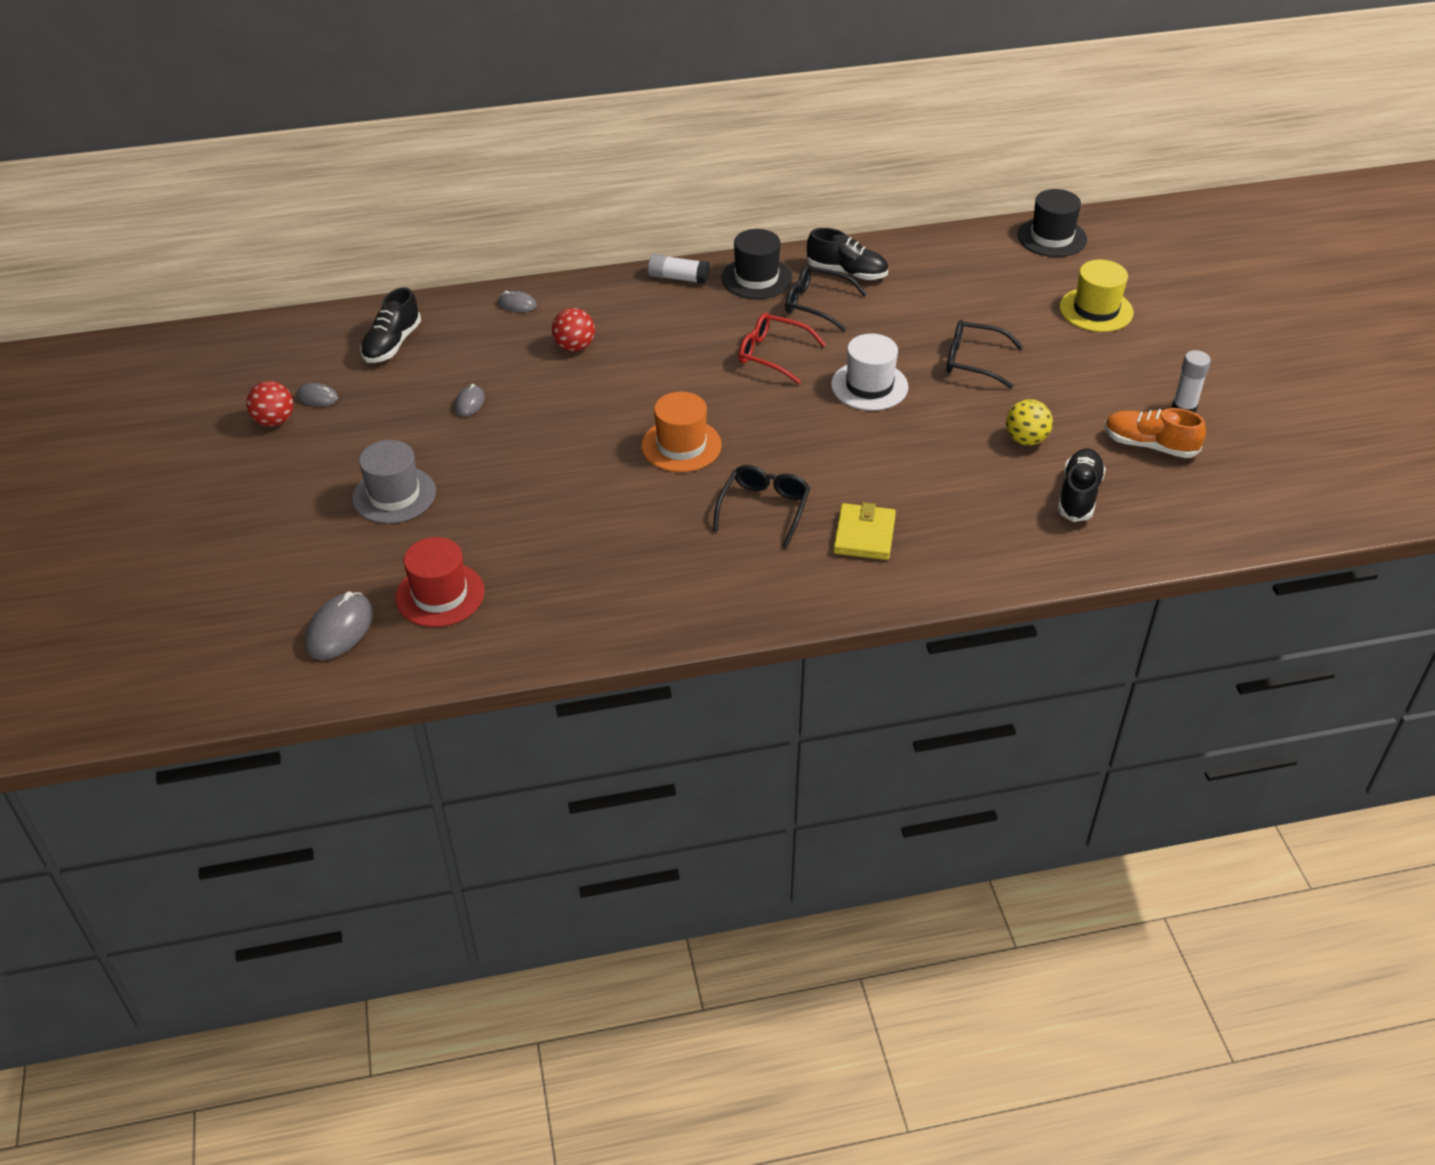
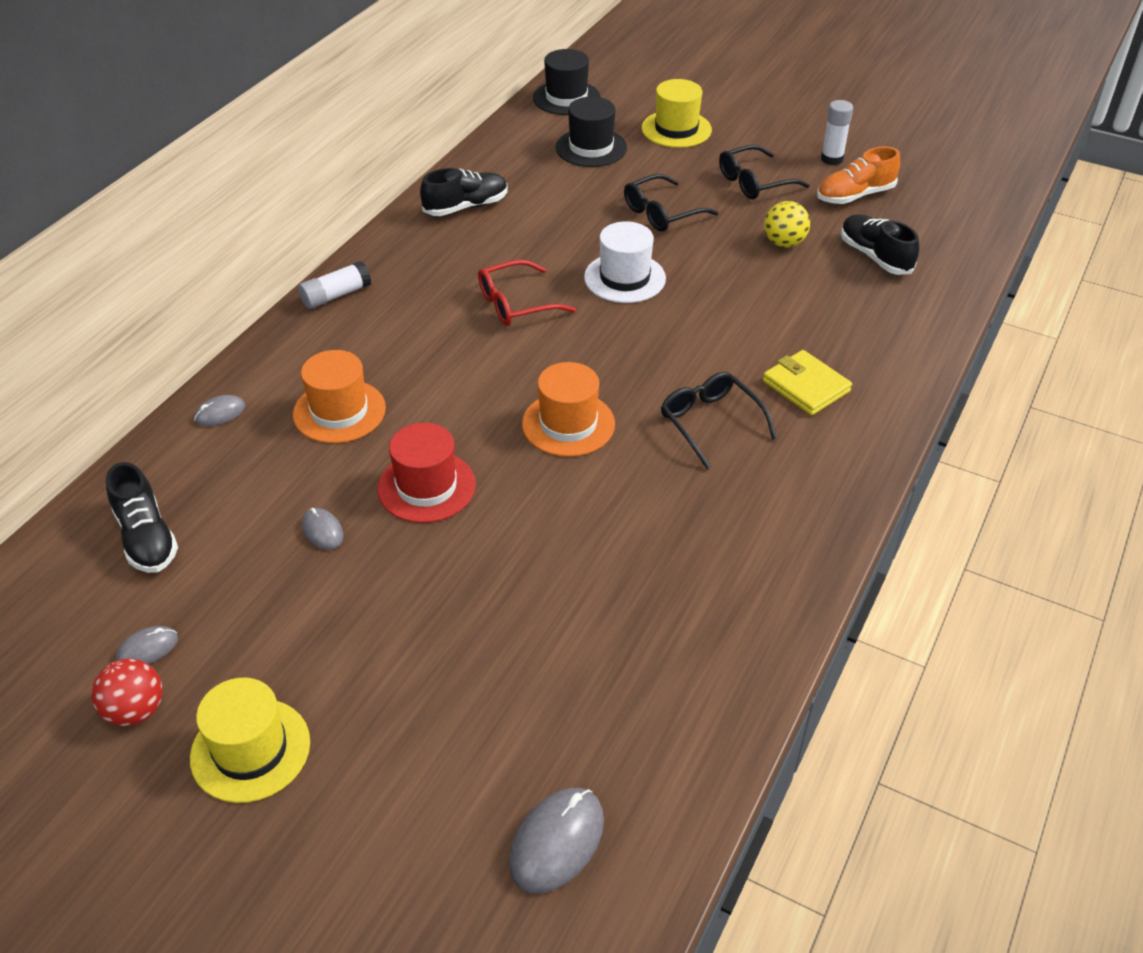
camera: 50 degrees left, 0 degrees up
grey mouse [304,592,373,660] -> grey mouse turned 60 degrees clockwise [509,788,604,893]
grey hat [352,440,436,524] -> none
red hat [395,537,485,627] -> red hat moved to [378,422,476,523]
red ball [552,308,595,351] -> orange hat [293,350,386,443]
black hat [721,229,792,299] -> black hat moved to [556,97,627,167]
black glasses [785,264,867,331] -> black glasses moved to [719,145,810,199]
none -> yellow hat [190,678,310,803]

